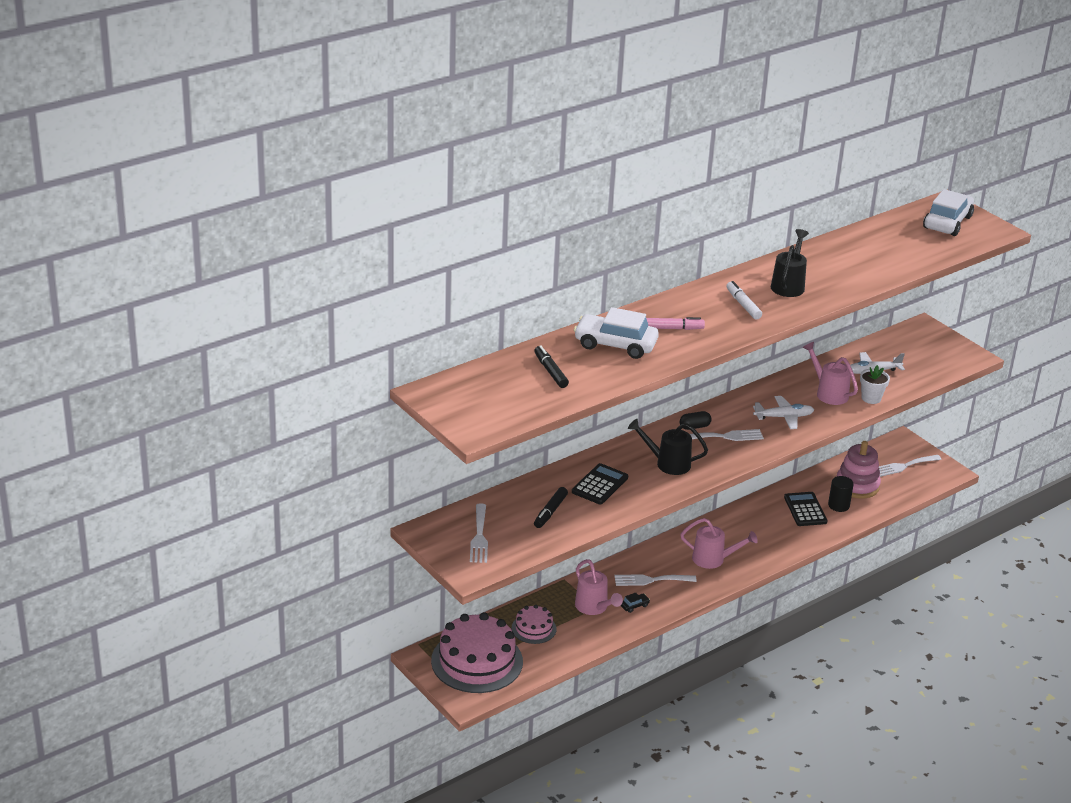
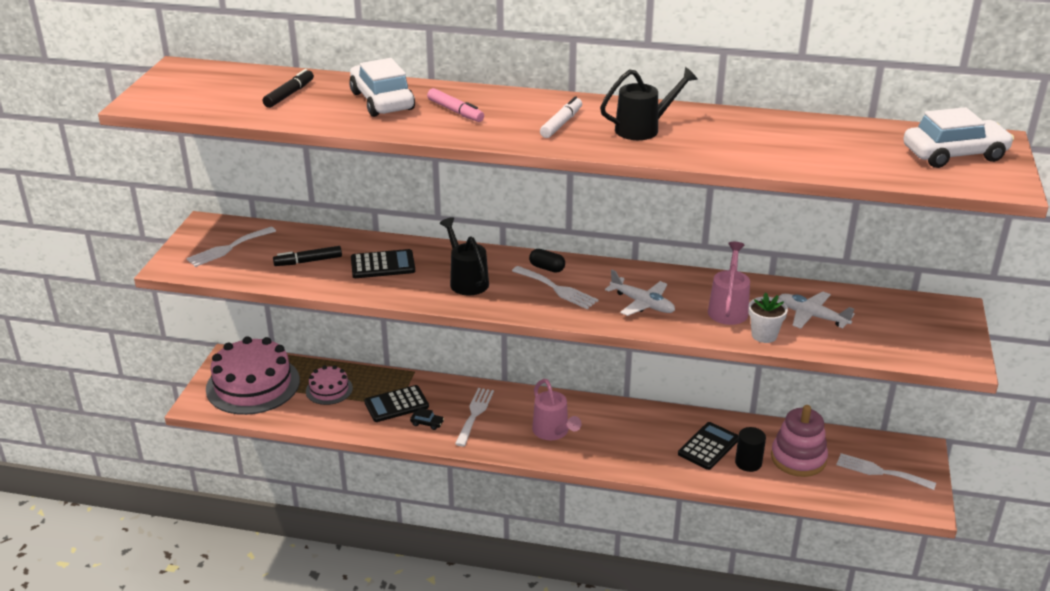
camera: 50 degrees right, 0 degrees up
pink watering can [575,559,623,615] -> black calculator [364,385,429,422]
white fork [615,574,697,586] -> white fork turned 60 degrees clockwise [455,388,494,446]

